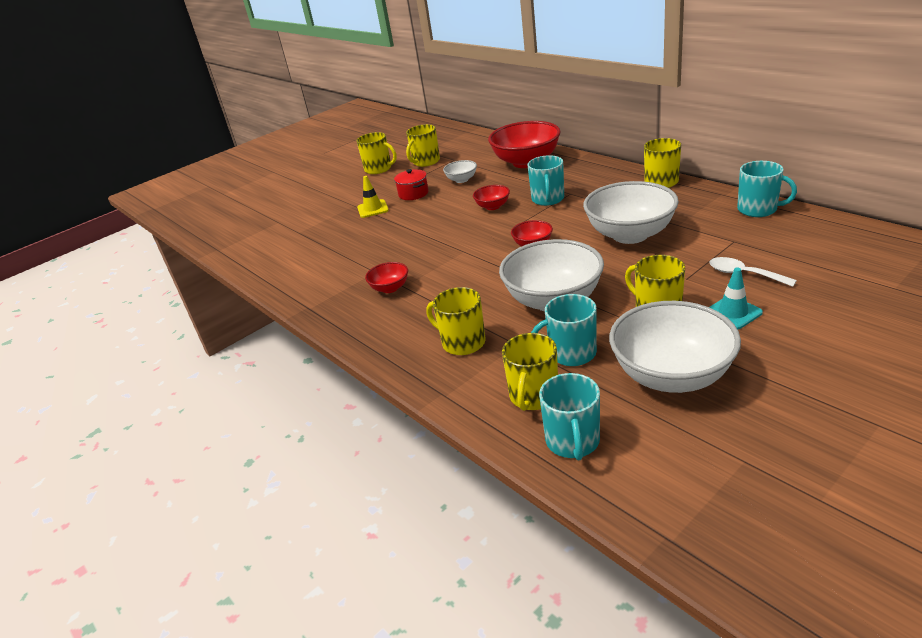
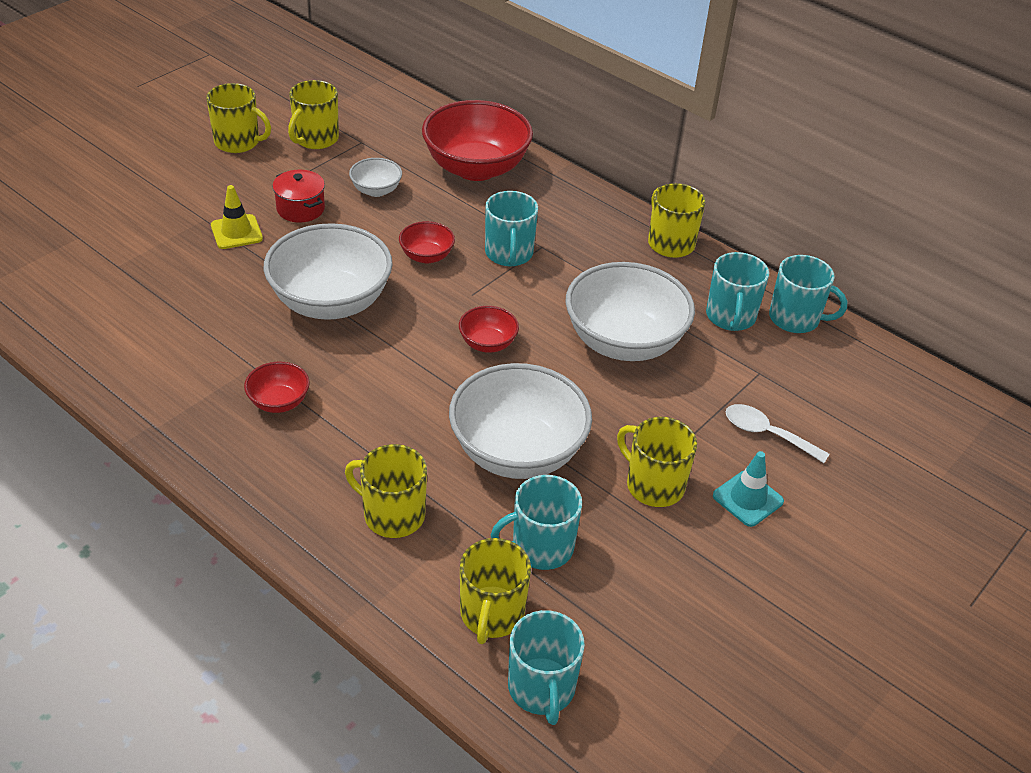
camera: 15 degrees left, 10 degrees up
white bowl [609,301,741,393] -> white bowl moved to [264,223,393,320]
none -> turquoise mug [706,252,769,331]

